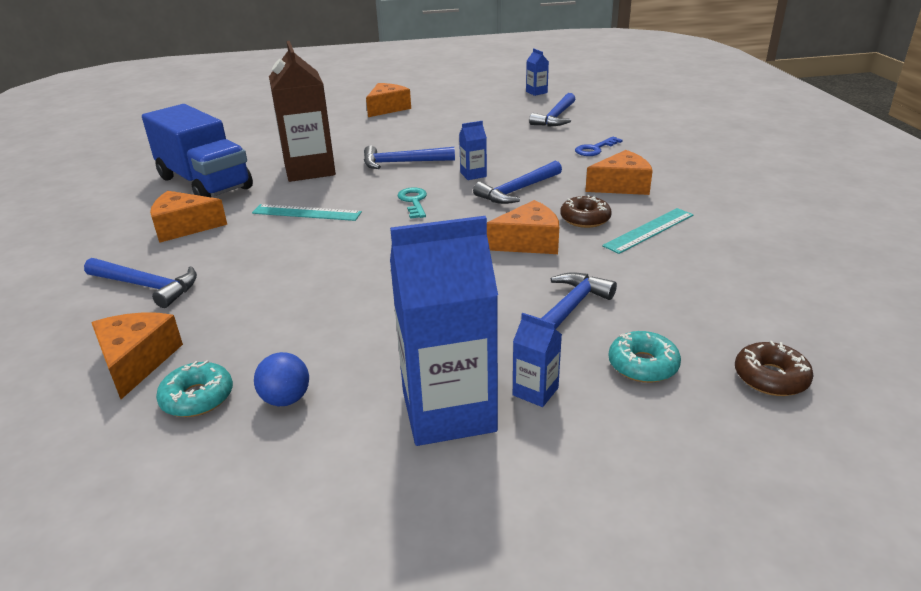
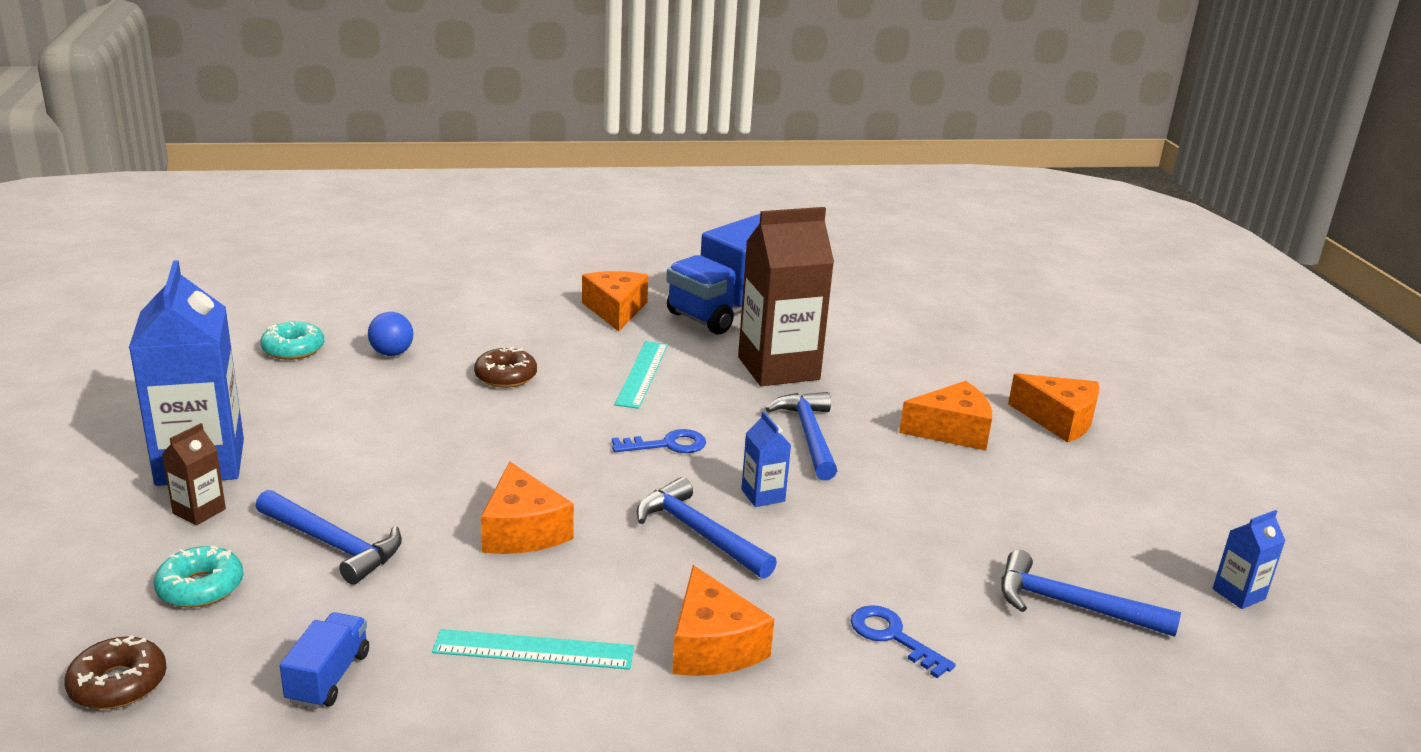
camera: 85 degrees right, 5 degrees down
blue hammer [84,258,197,308] -> none
orange cheese [91,312,183,399] -> orange cheese moved to [899,381,992,451]
blue ball [254,352,309,406] -> blue ball moved to [368,312,413,356]
turquoise key [397,187,427,219] -> blue key [612,429,706,453]
blue carton [513,313,562,407] -> brown carton [162,423,226,525]
brown donut [560,195,612,228] -> brown donut moved to [474,347,537,388]
turquoise ruler [602,208,694,254] -> turquoise ruler turned 45 degrees counterclockwise [432,629,634,670]
none -> blue truck [280,612,369,709]

